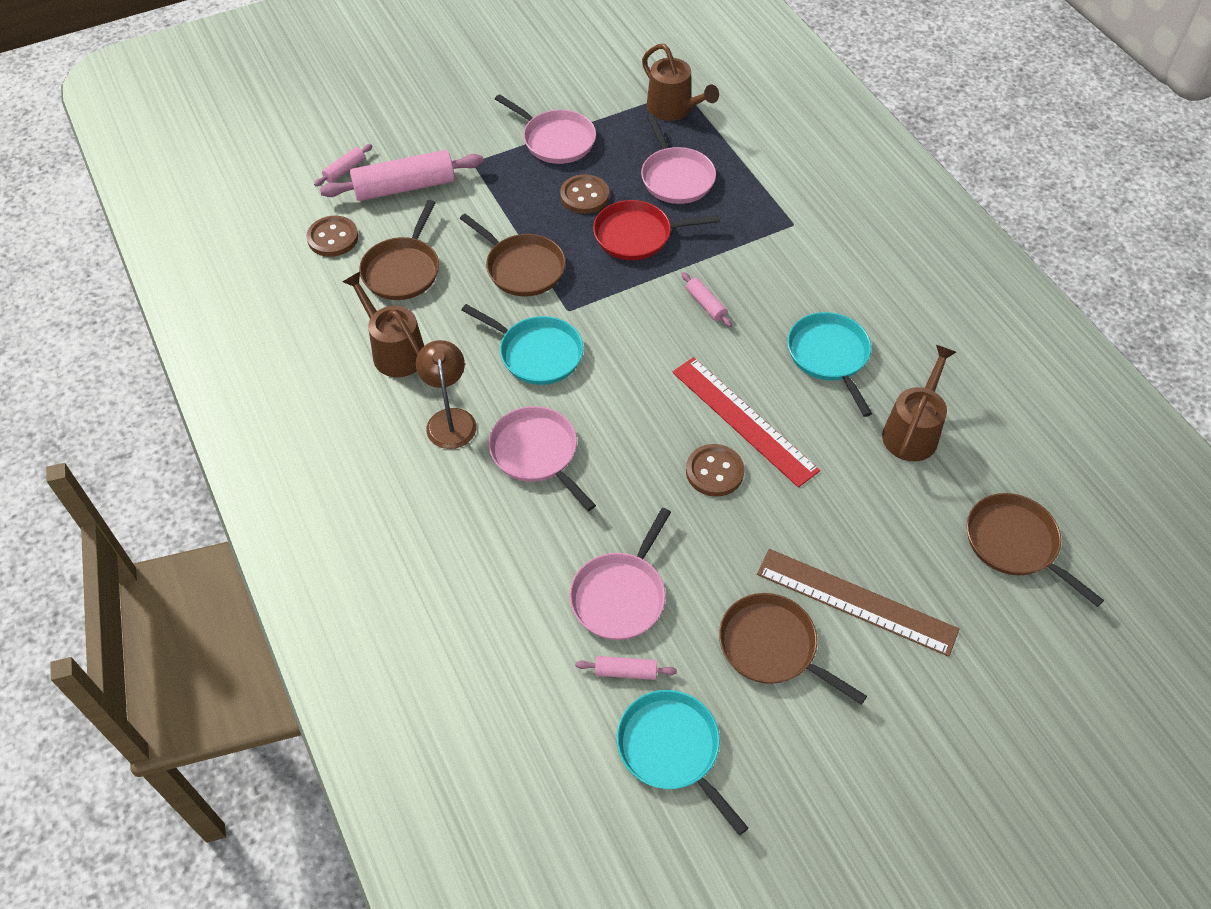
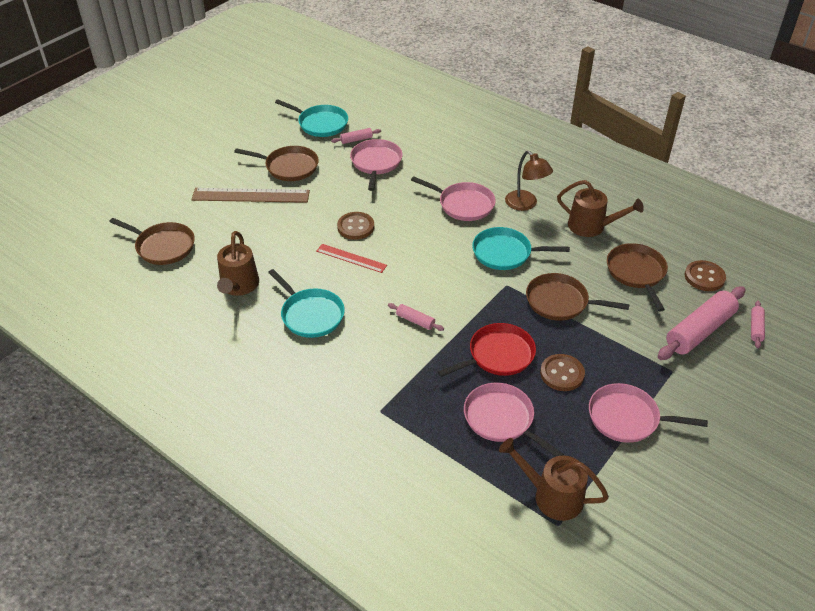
camera: 155 degrees right, 10 degrees down
red ruler [672,357,820,488] -> red ruler [317,244,387,273], size x0.59

